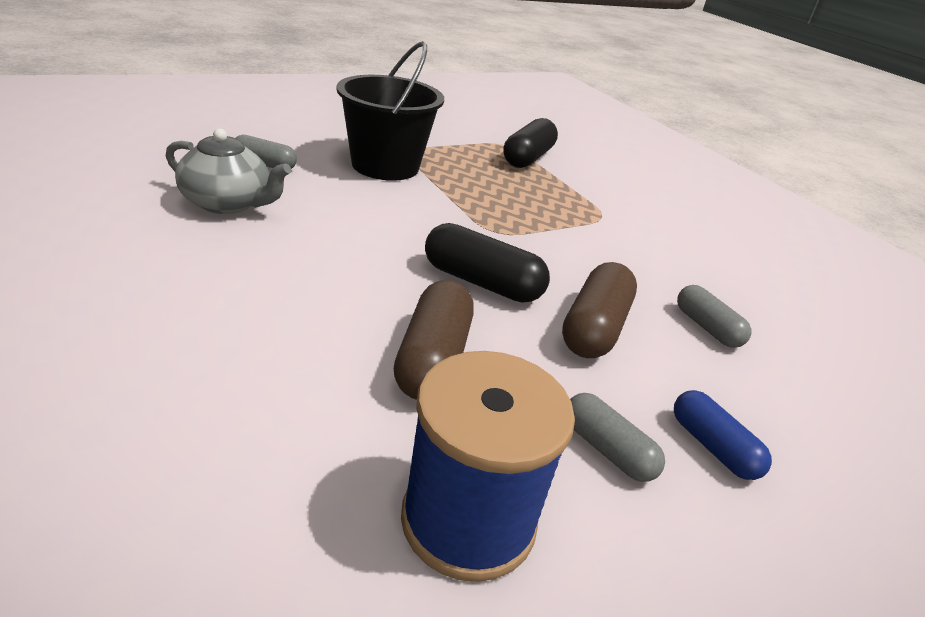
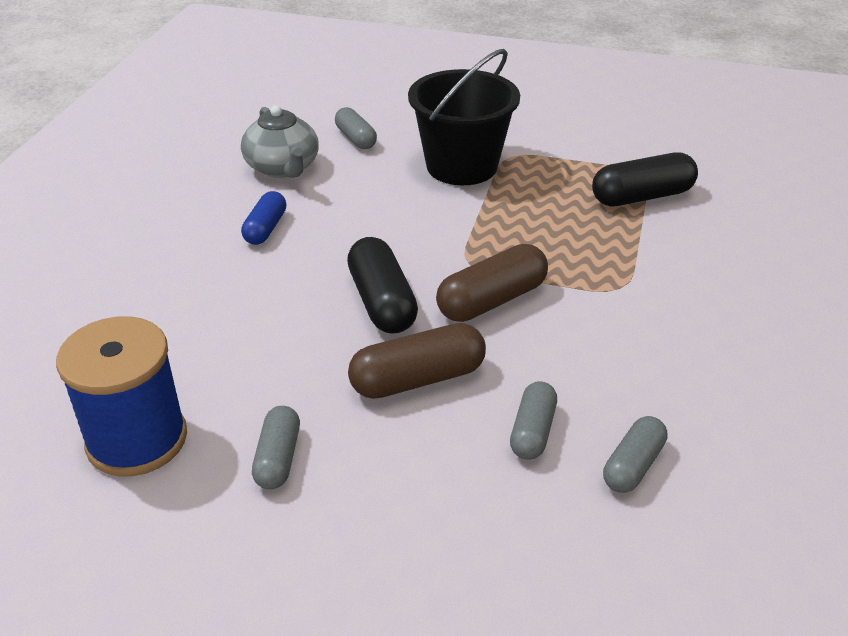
camera: 50 degrees right, 5 degrees up
brown capsule [394,280,474,400] -> brown capsule moved to [436,244,548,322]
blue capsule [674,390,772,480] -> blue capsule moved to [241,191,286,245]
none -> grey capsule [603,416,668,493]

